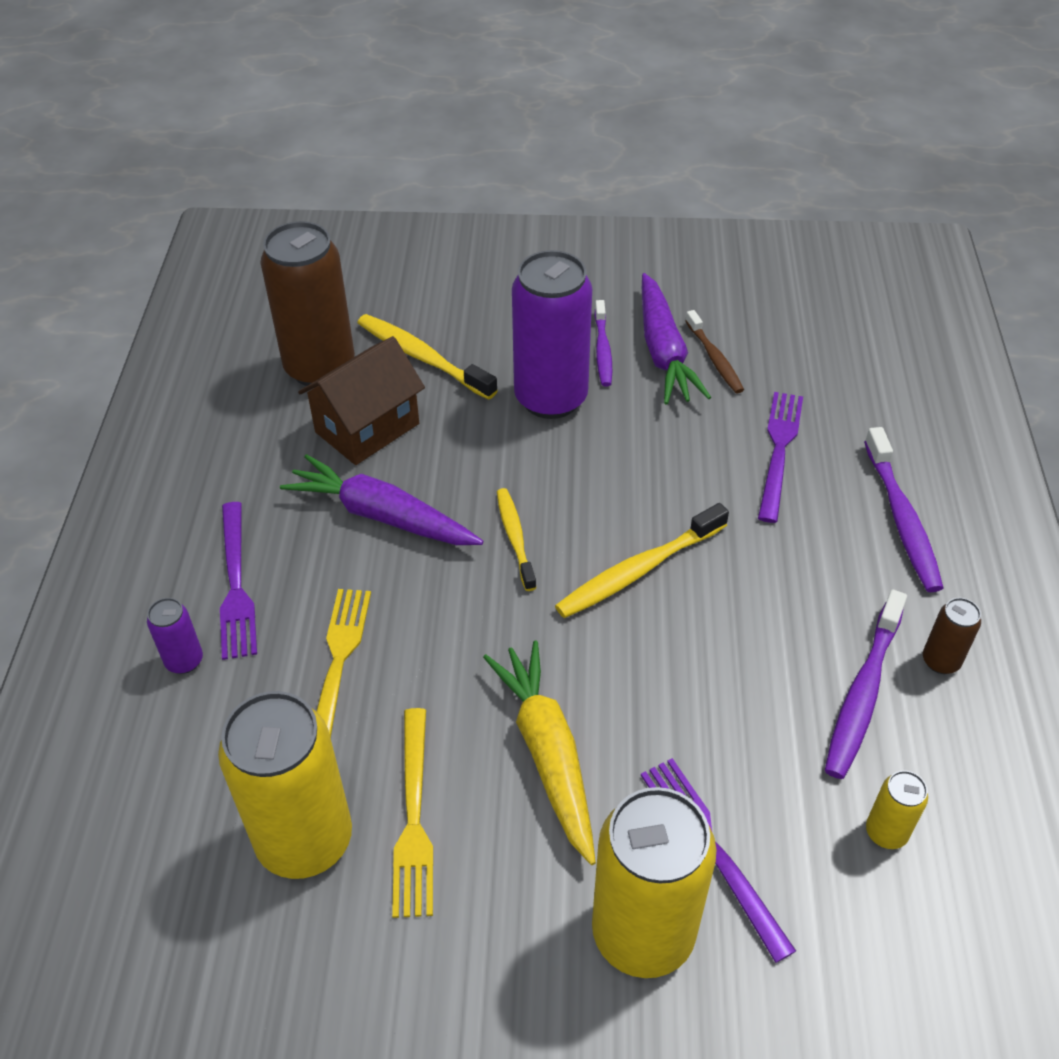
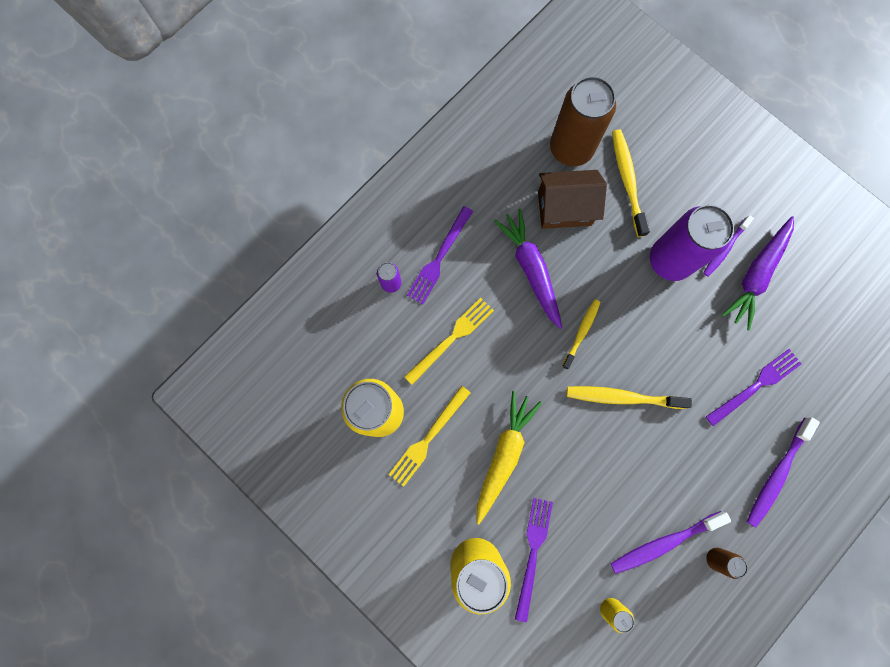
camera: 40 degrees right, 30 degrees up
brown toothbrush [685,310,744,393] -> none

